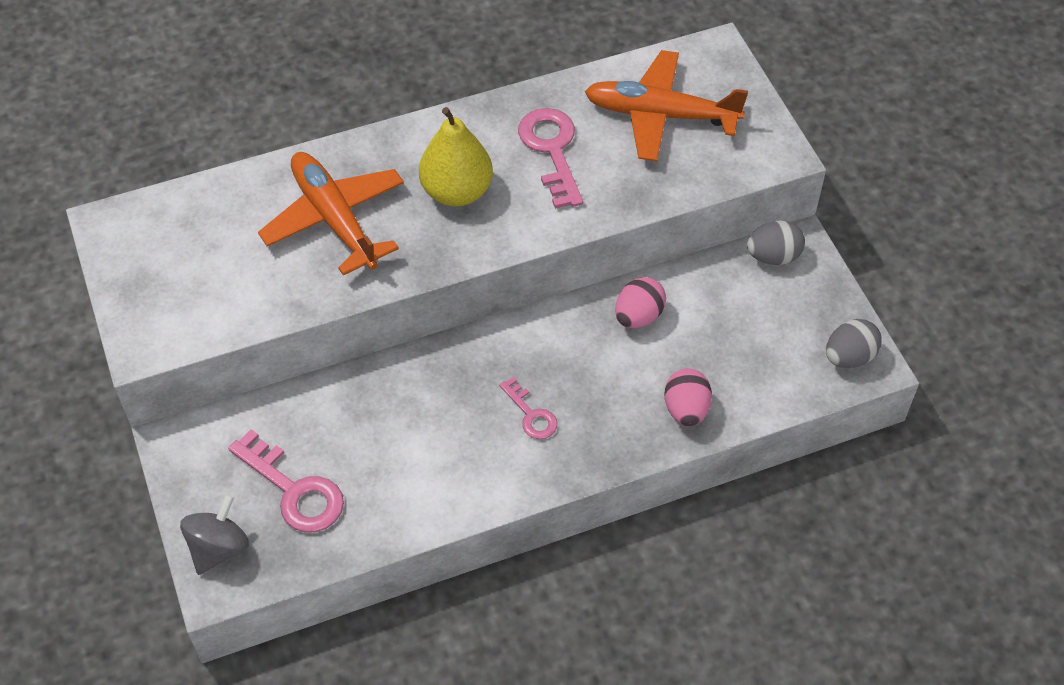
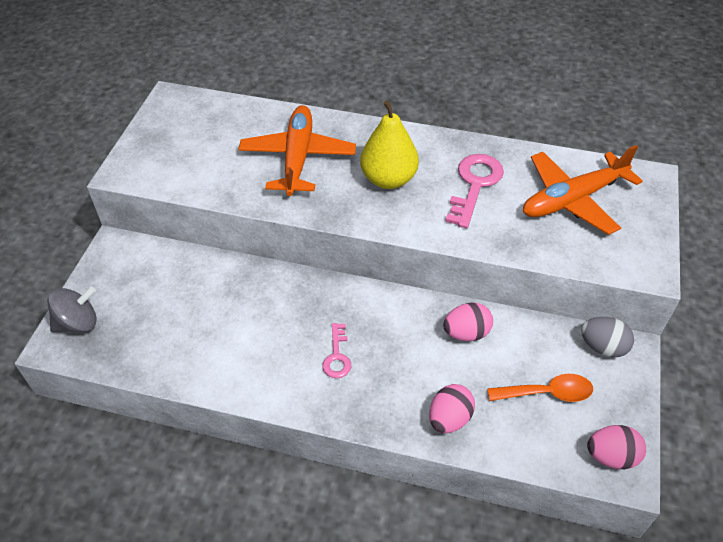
camera: 35 degrees right, 5 degrees down
pink key [228,429,344,533] -> none
orange plane [585,50,748,161] -> orange plane turned 75 degrees counterclockwise [523,145,643,235]
grey egg [826,319,882,368] -> pink egg [587,425,646,469]
none -> orange spoon [487,374,593,402]

